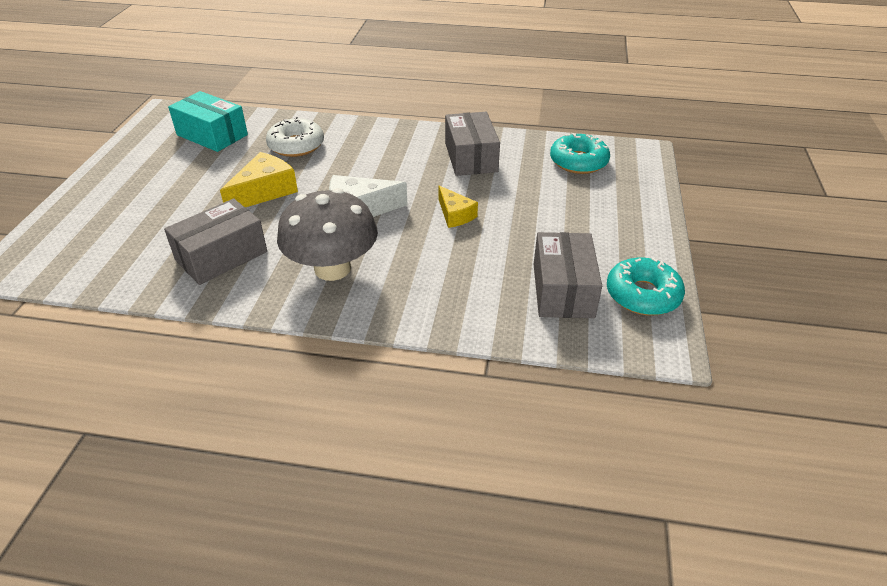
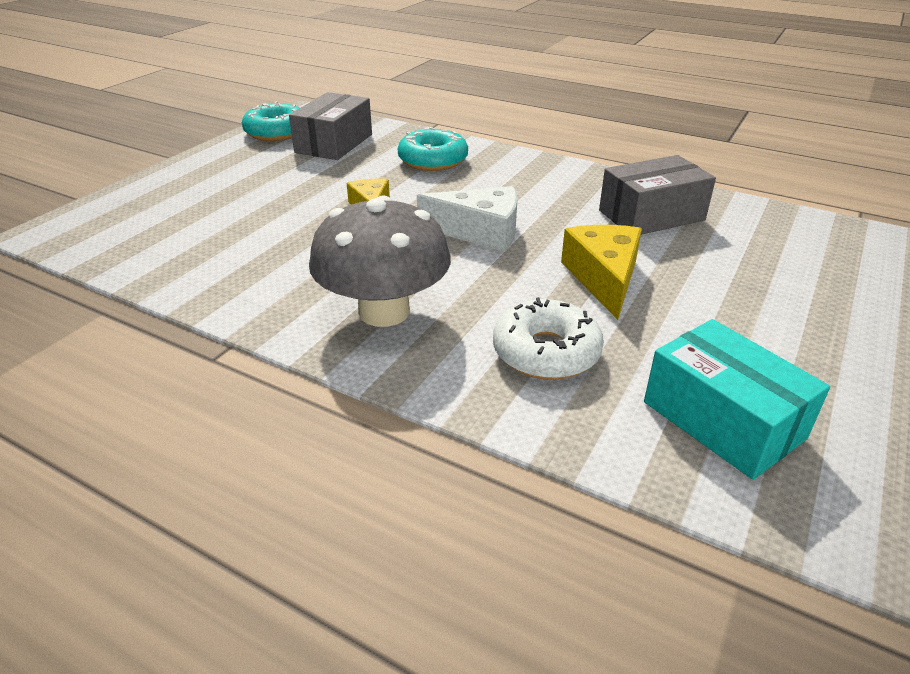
camera: 160 degrees left, 5 degrees down
yellow cheese [220,152,298,207] -> yellow cheese turned 120 degrees clockwise [561,225,642,320]
grey mushroom [277,188,378,281] -> grey mushroom moved to [309,195,451,327]
grey box [445,112,500,176] -> none
turquoise donut [550,133,610,174] -> turquoise donut moved to [398,127,468,171]

